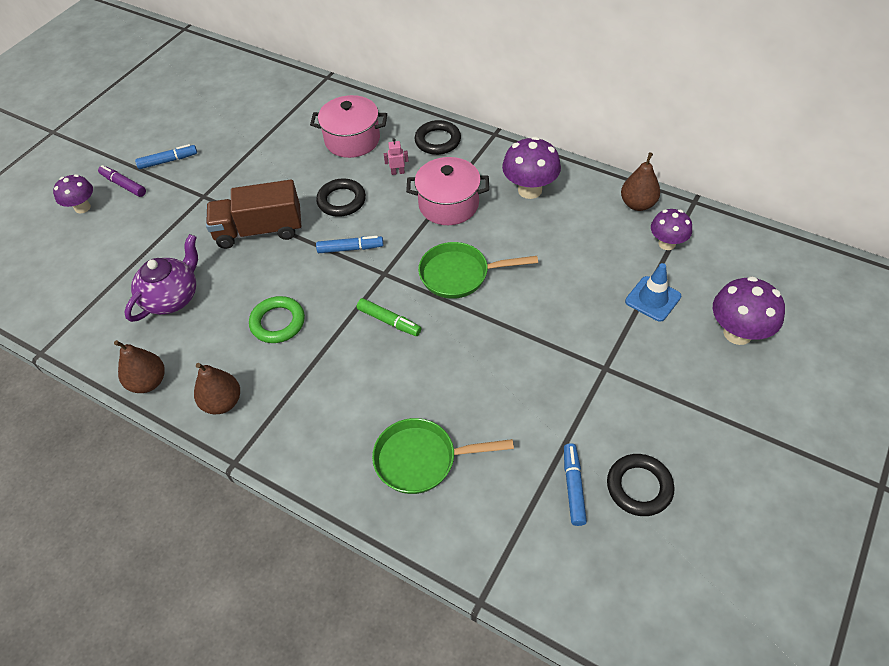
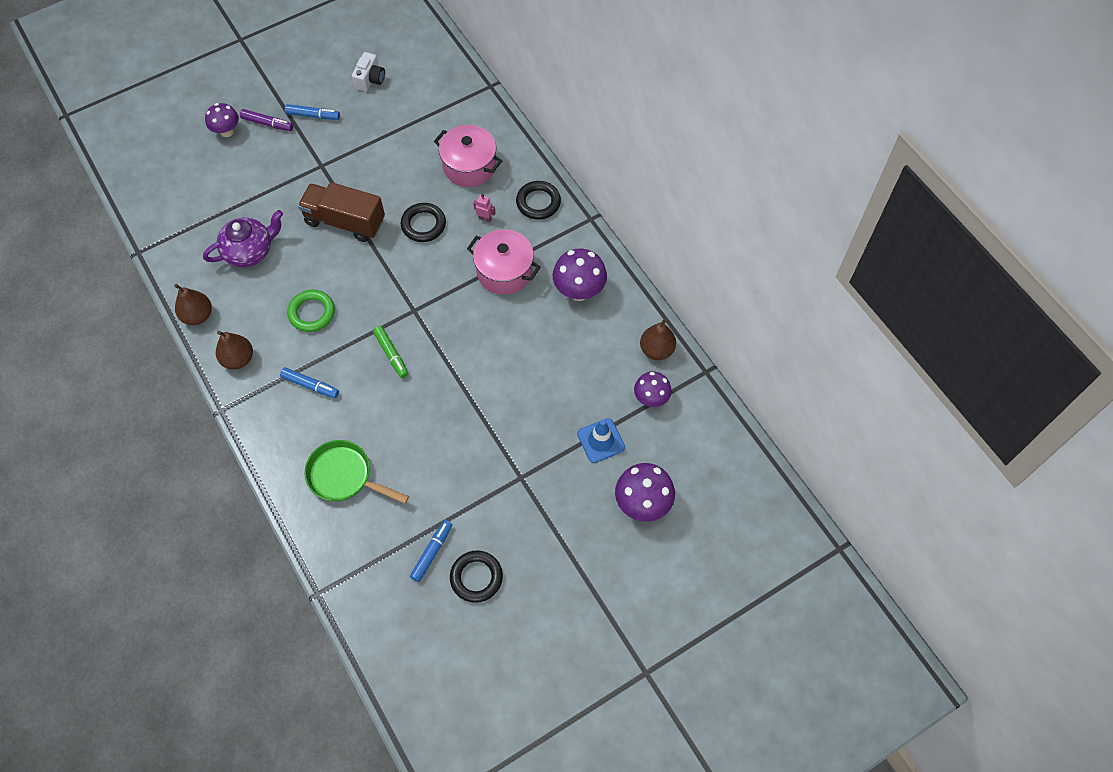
camera: 25 degrees right, 10 degrees up
purple marker [98,165,146,197] -> purple marker turned 135 degrees clockwise [240,109,293,131]
blue marker [316,236,384,253] -> blue marker moved to [280,367,339,398]
green pan [418,242,538,299] -> none
none -> white camera [352,52,385,91]

